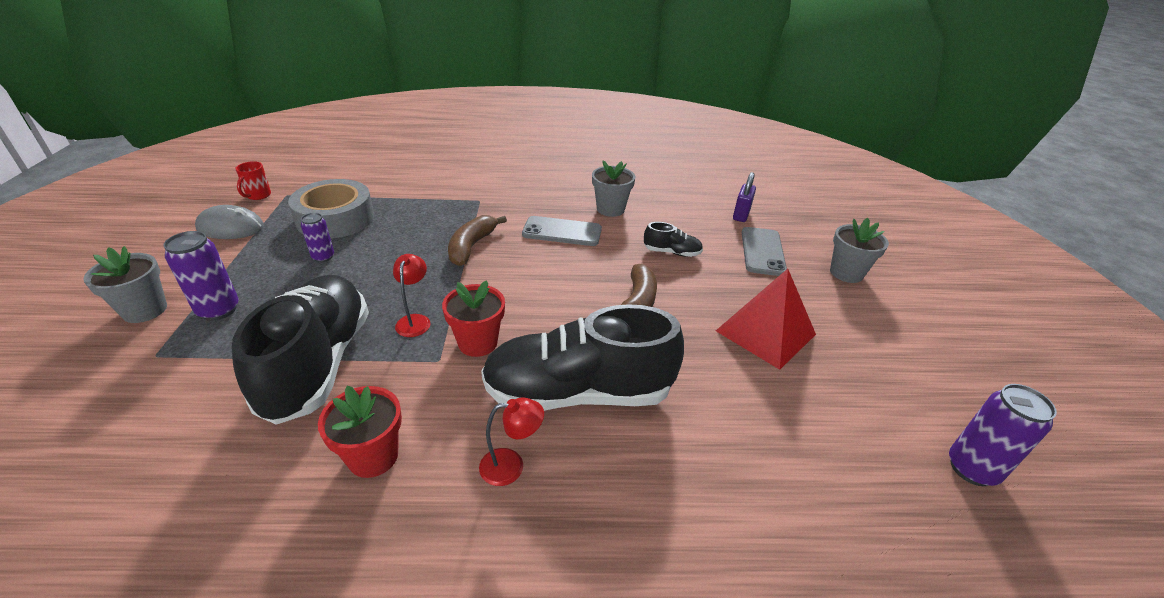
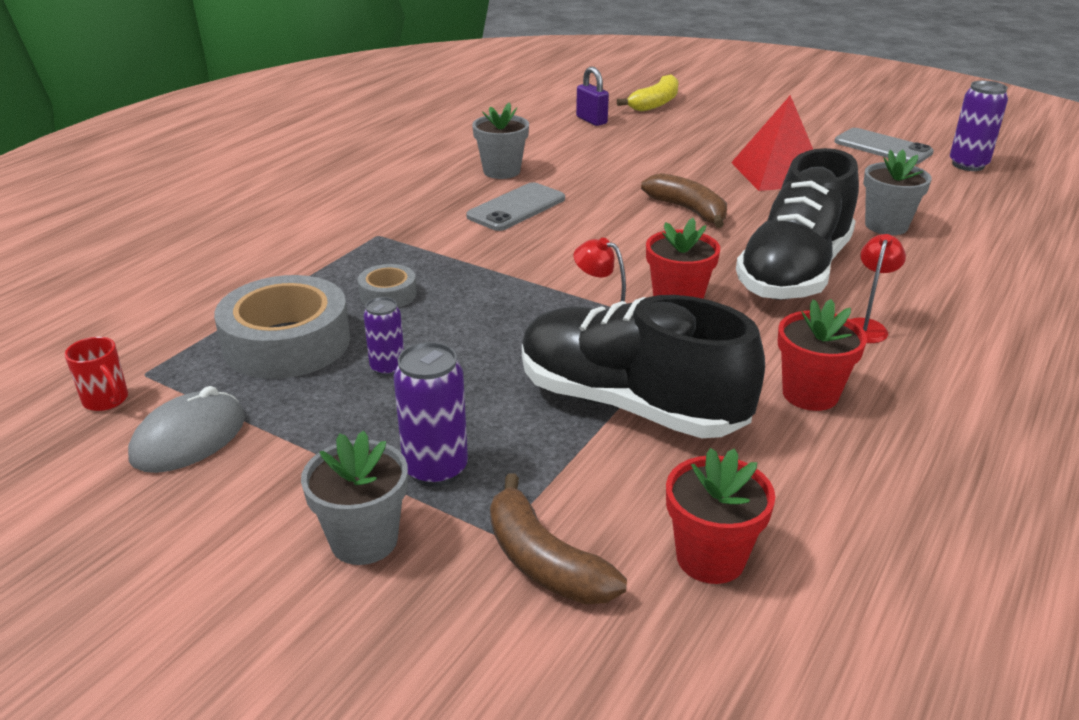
camera: 55 degrees left, 5 degrees down
brown banana [448,215,507,266] -> brown banana moved to [490,473,627,605]
black shoe [644,222,703,257] -> none
grey phone [742,227,787,276] -> grey phone moved to [834,128,934,164]
grey flower pot [830,218,889,283] -> grey flower pot moved to [863,149,932,235]
none -> grey tape [358,264,417,308]
none -> yellow banana [617,74,679,112]
none -> red flower pot [666,448,775,584]

